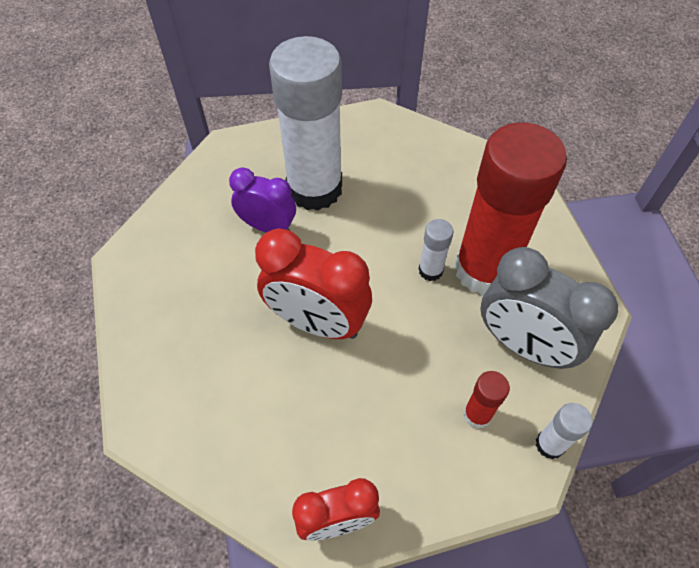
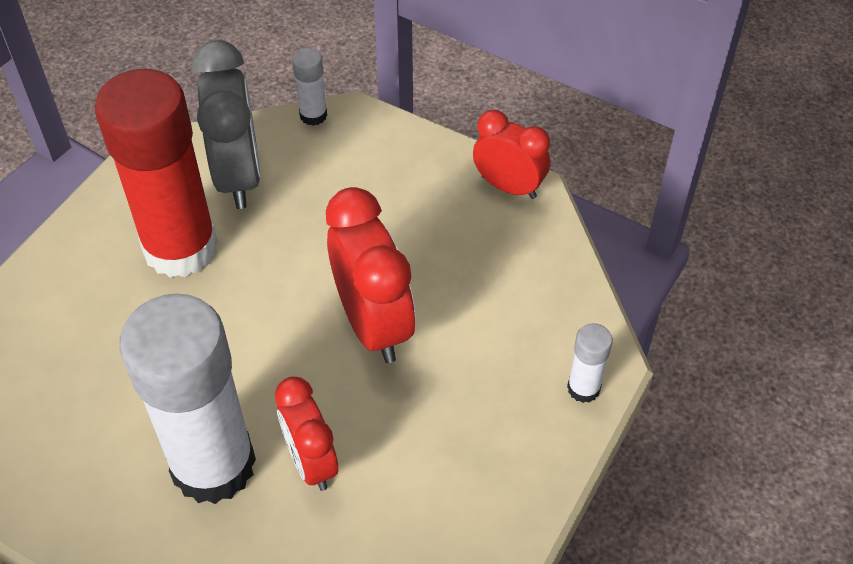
camera: 135 degrees left, 5 degrees down
purple clock [229,168,296,233] -> red clock [275,377,338,491]
white glue stick [419,219,453,281] -> white glue stick moved to [567,323,613,403]
red glue stick [463,371,510,429] -> none

